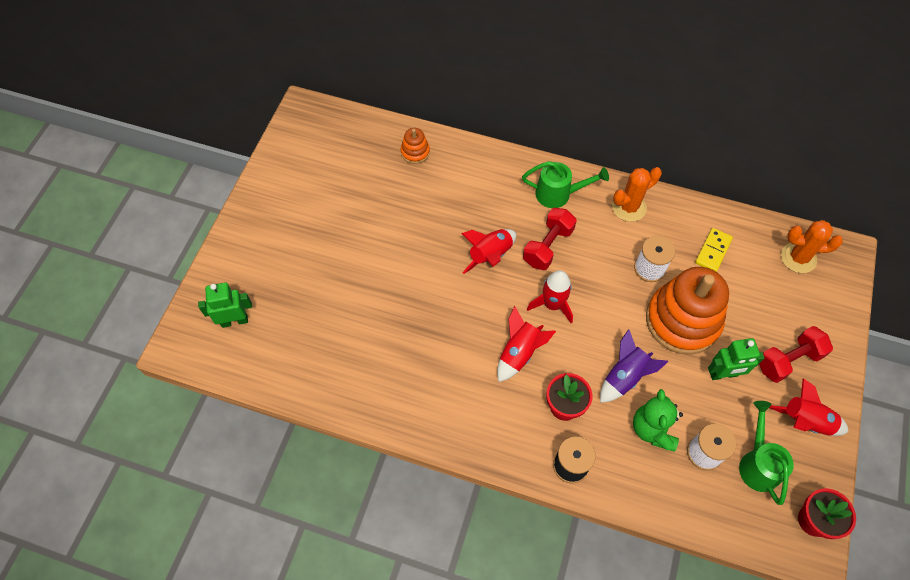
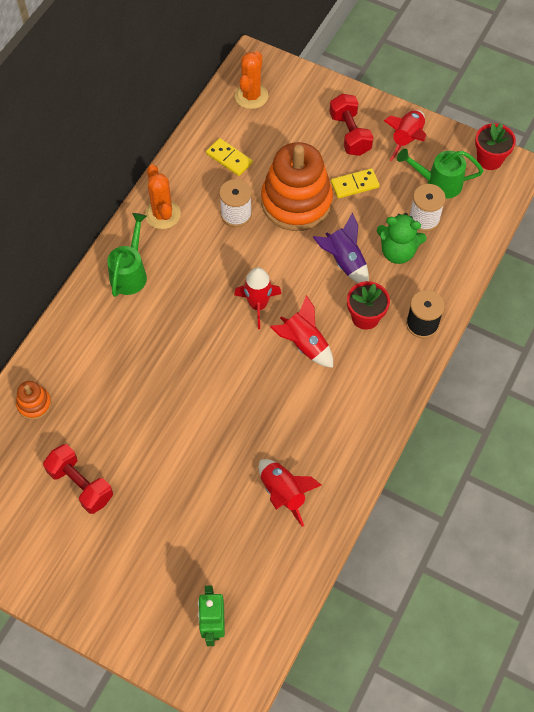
camera: 80 degrees left, 0 degrees up
red rocket [461,229,516,274] -> red rocket moved to [259,459,321,527]
red dumbbell [523,208,577,270] -> red dumbbell moved to [43,444,113,514]
green robot [708,338,764,380] -> yellow domino [331,168,380,199]

